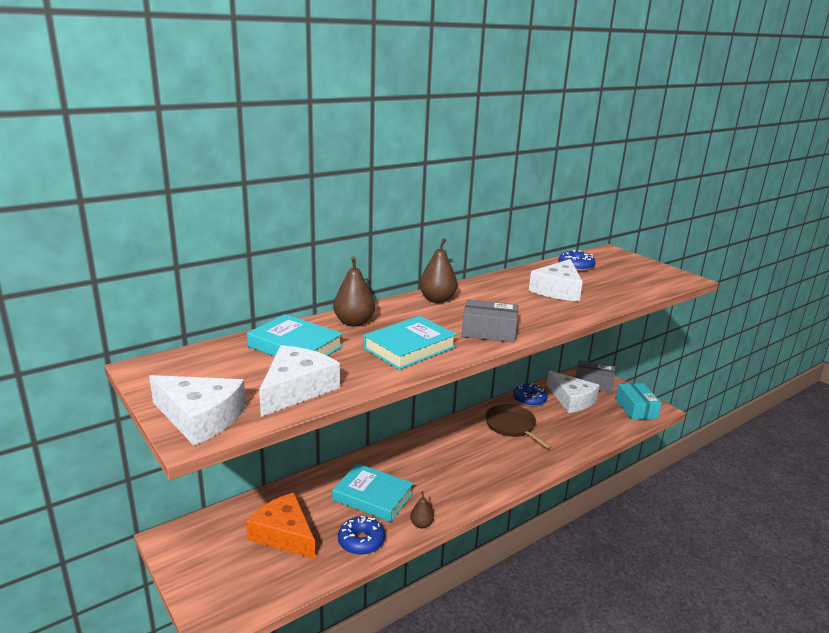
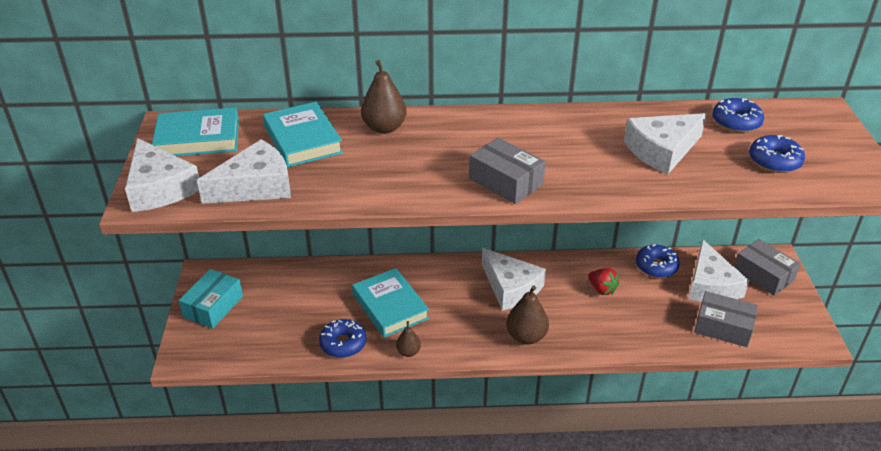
camera: 35 degrees right, 15 degrees up
orange cheese [246,492,316,559] -> none
turquoise book [363,316,457,370] -> turquoise book moved to [152,107,239,156]
brown pear [419,238,457,303] -> brown pear moved to [506,286,549,345]
brown pan [485,404,551,448] -> red strawberry [588,268,619,295]
turquoise box [616,383,662,420] -> turquoise box moved to [179,269,243,329]
none -> white cheese [482,248,546,311]
none -> grey box [694,291,758,347]
none -> blue donut [749,135,805,173]

